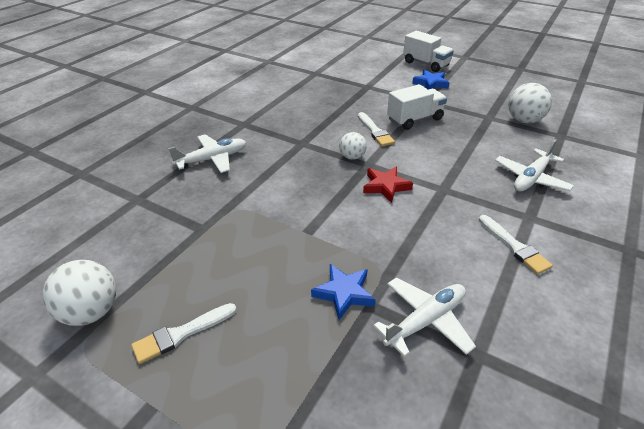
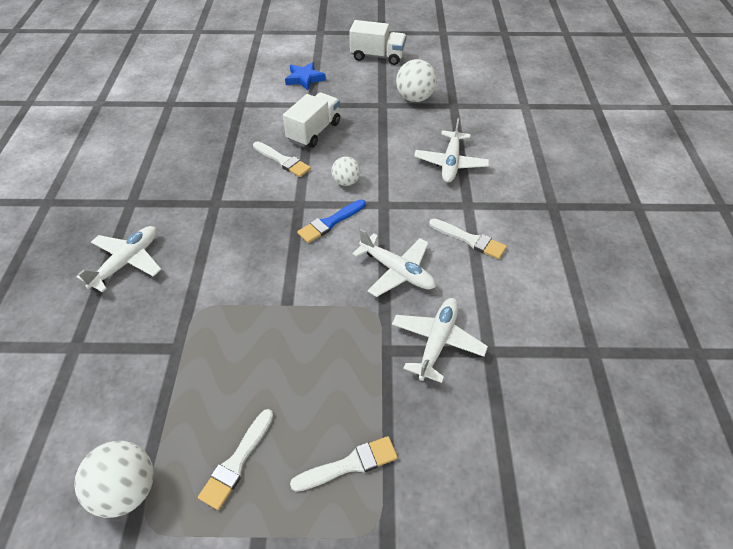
camera: 30 degrees left, 10 degrees up
blue star [311,264,376,320] -> none
white ball [339,132,367,160] -> white ball moved to [331,156,360,186]
red star [363,167,413,203] -> blue brush [297,199,366,243]
white truck [403,31,454,72] -> white truck moved to [349,20,406,65]
none -> white brush [290,436,398,492]
none -> white plane [352,229,436,297]

